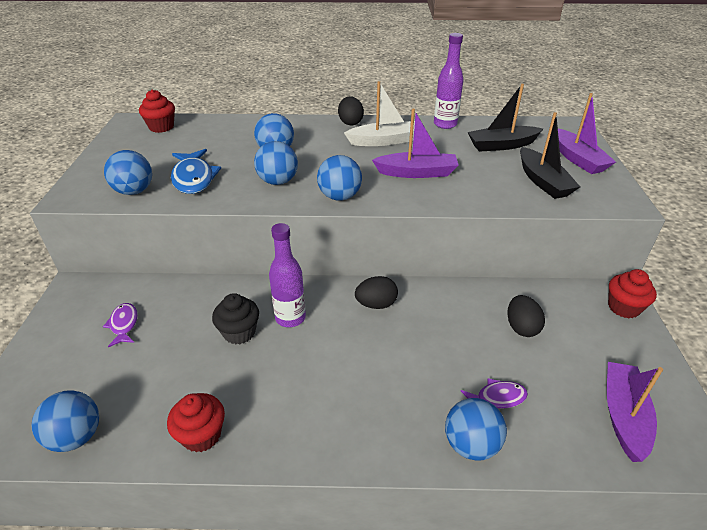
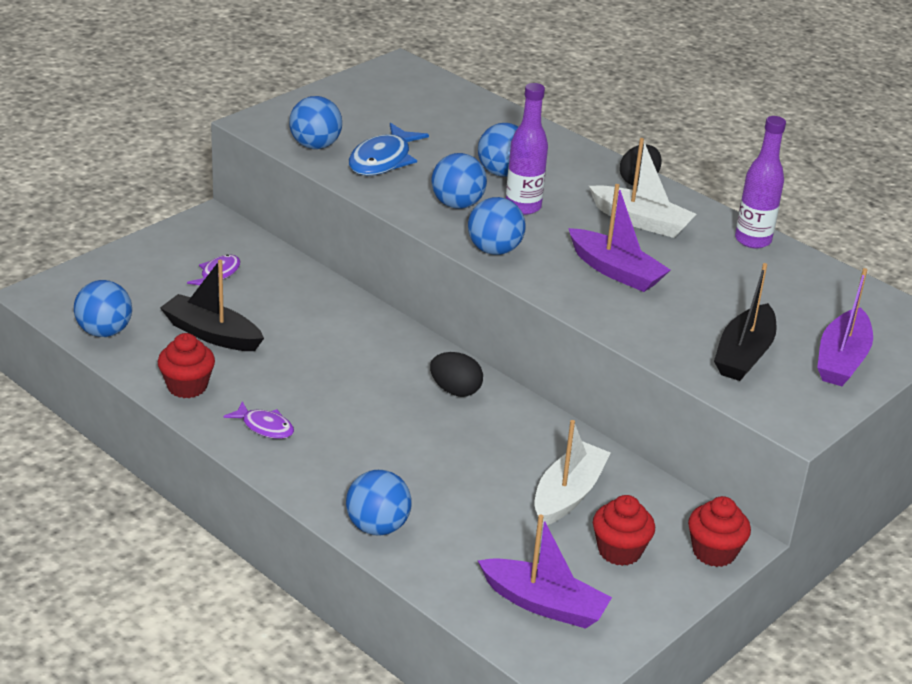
camera: 40 degrees right, 5 degrees down
red cupcake [139,89,175,133] -> red cupcake moved to [593,495,655,566]
black cupcake [212,293,259,344] -> none
purple bottle [269,223,306,327] -> purple bottle moved to [506,83,548,215]
purple fish [461,378,528,409] -> purple fish moved to [223,401,294,439]
black boat [468,84,543,152] -> black boat moved to [160,260,264,351]
black egg [507,295,545,337] -> white boat [534,420,611,527]
purple boat [607,362,663,462] -> purple boat turned 60 degrees clockwise [478,514,612,629]

